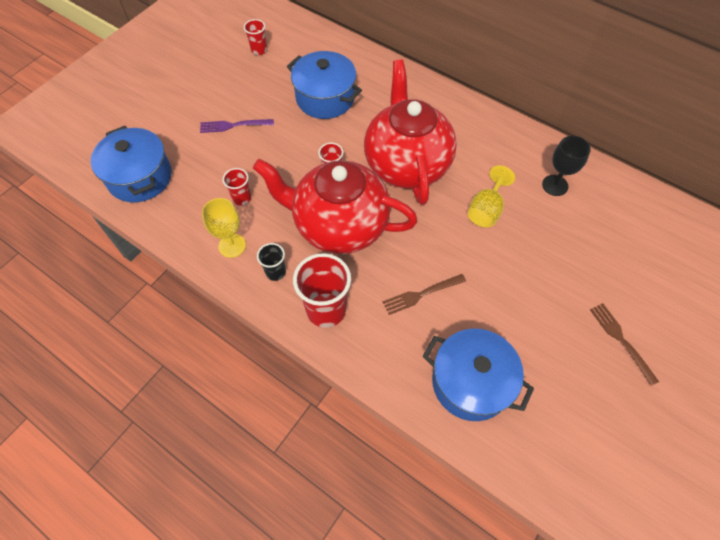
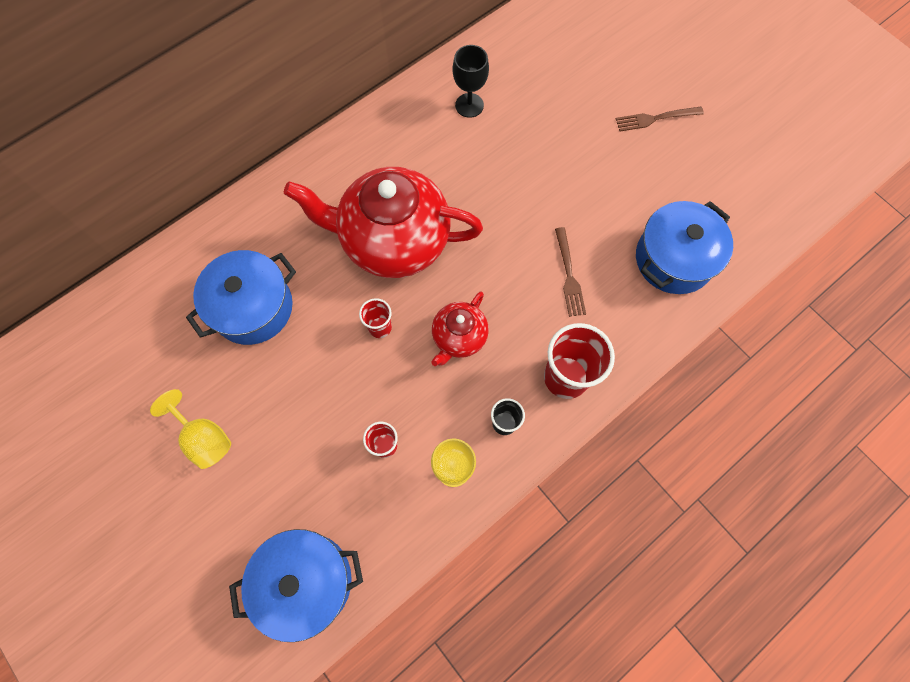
camera: 75 degrees left, 10 degrees up
purple fork [200,119,274,133] -> none
red cup [244,19,267,55] -> none
red teapot [253,159,418,254] -> red teapot [431,292,489,366], size x0.49
yellow goblet [468,165,515,227] -> yellow goblet moved to [150,389,231,469]

